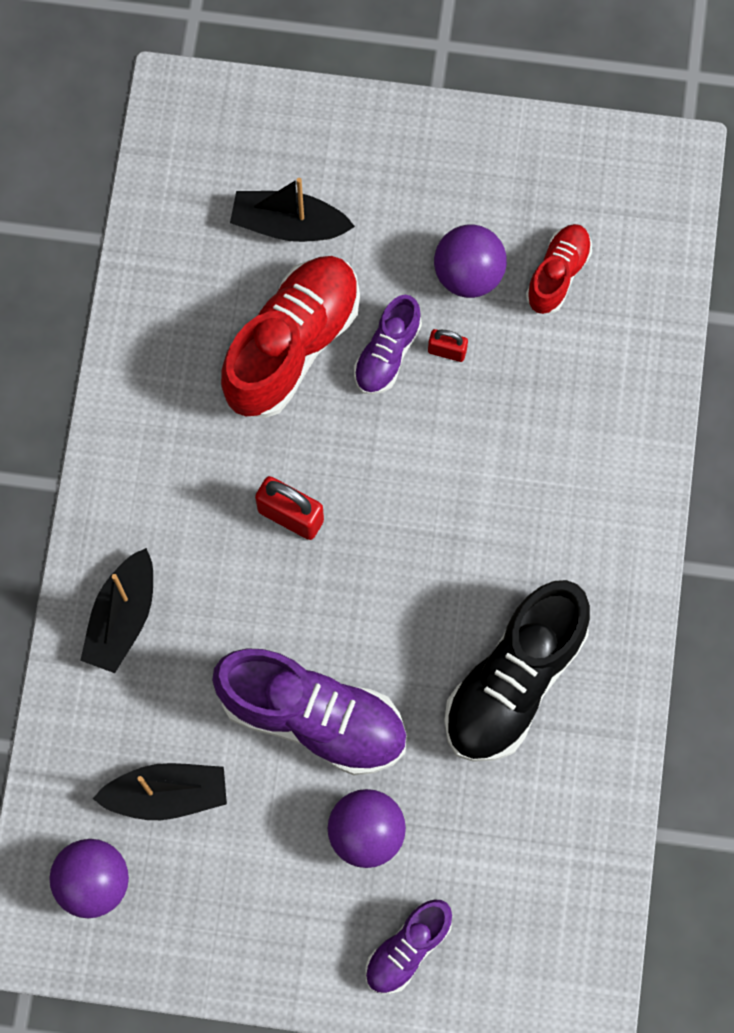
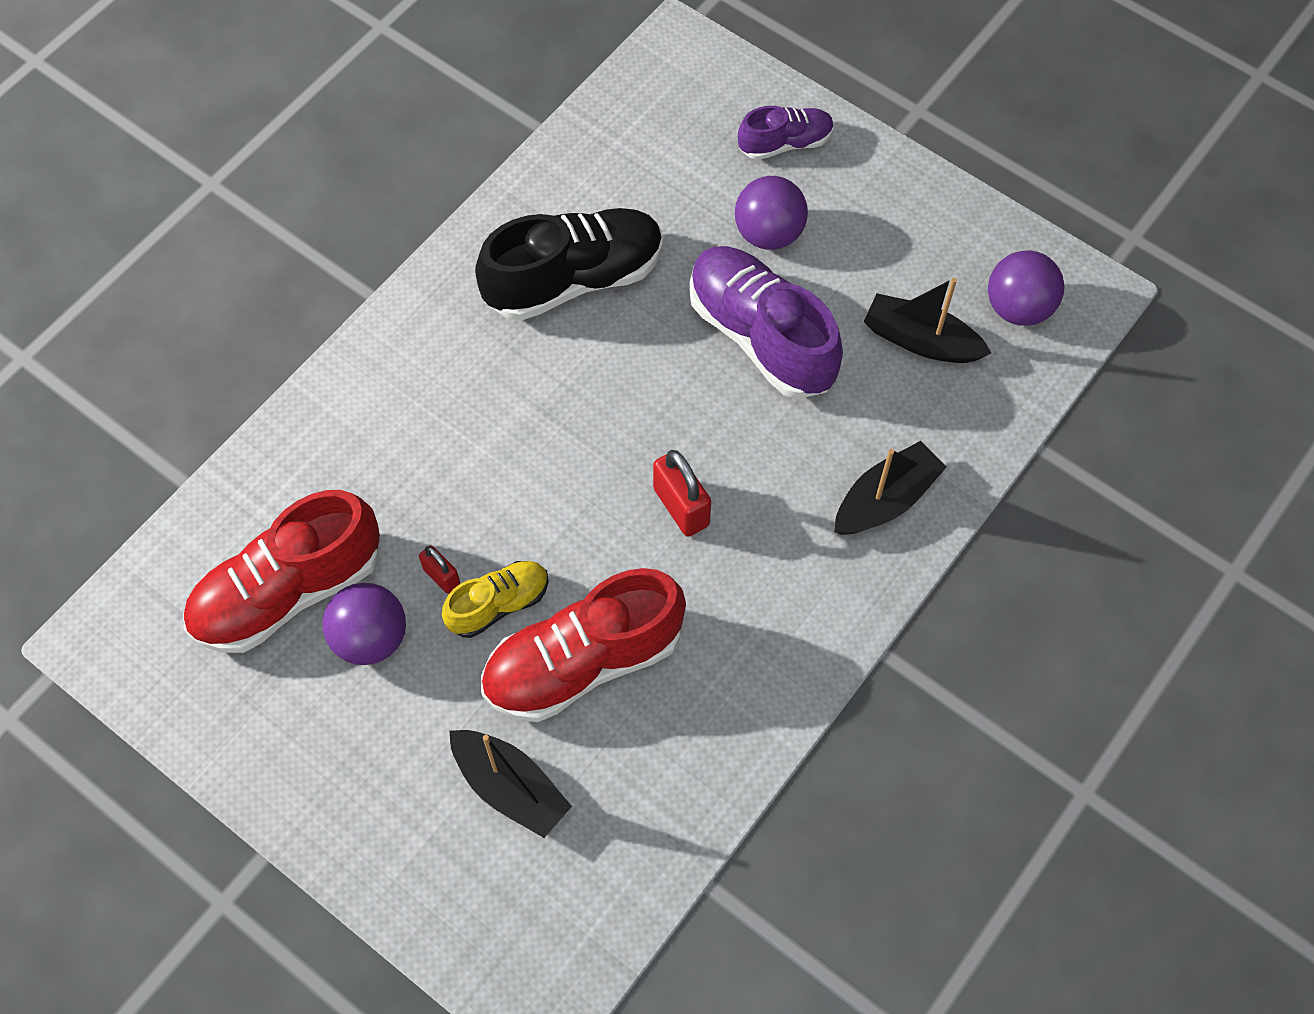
camera: 150 degrees left, 10 degrees down
purple shoe [354,295,422,395] -> yellow shoe [442,561,549,638]
red shoe [526,224,592,314] -> red shoe [183,490,380,653], size x1.85

